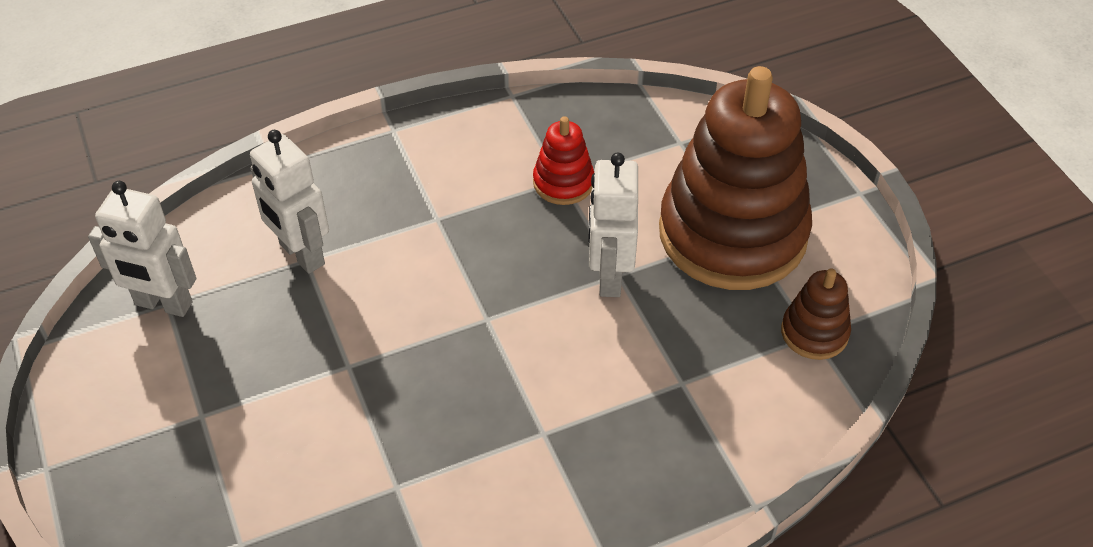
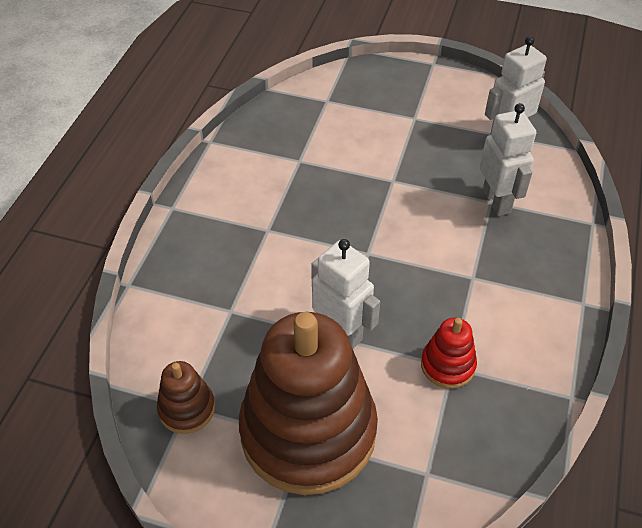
camera: 130 degrees right, 0 degrees up
white robot [250,130,329,274] -> white robot turned 75 degrees clockwise [480,103,536,216]

